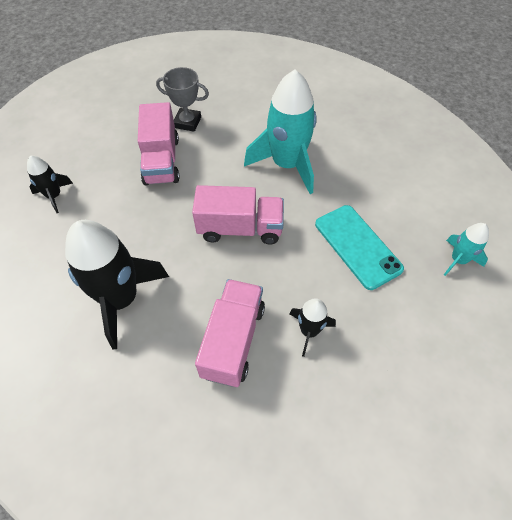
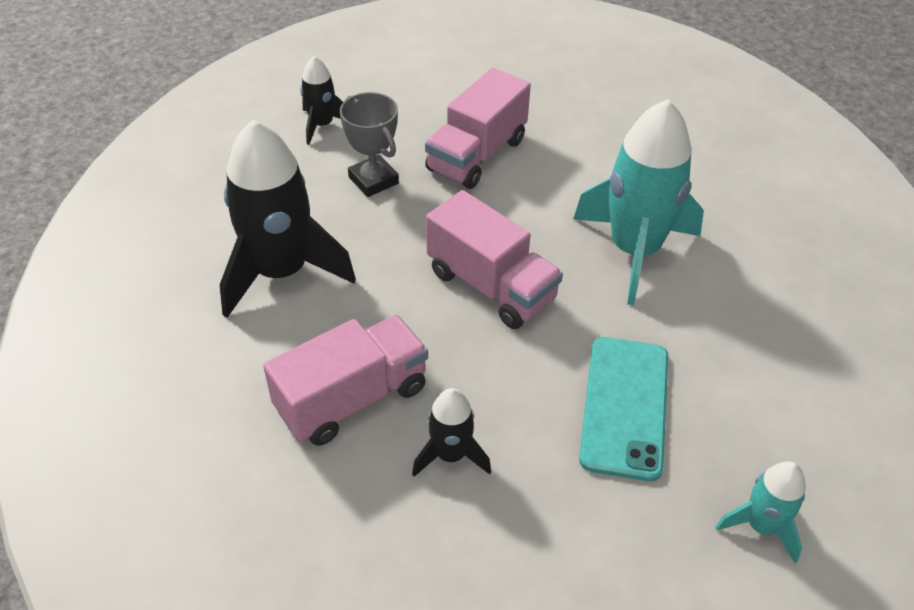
camera: 40 degrees right, 10 degrees down
grey trophy [156,67,209,132] -> grey trophy moved to [340,92,399,197]

